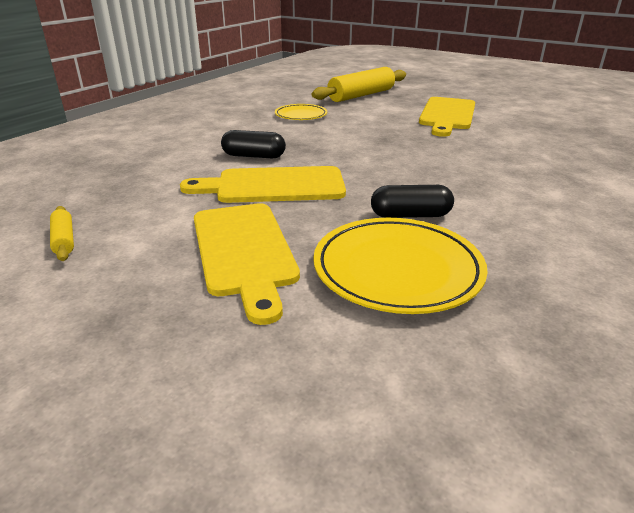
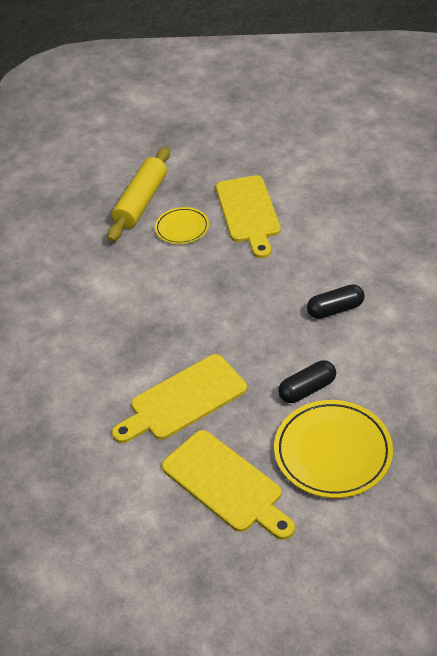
camera: 25 degrees left, 15 degrees up
yellow rolling pin [50,206,74,261] -> none
black capsule [221,130,286,159] -> black capsule moved to [307,284,364,319]
yellow plate [275,104,327,120] -> yellow plate moved to [155,207,209,244]

